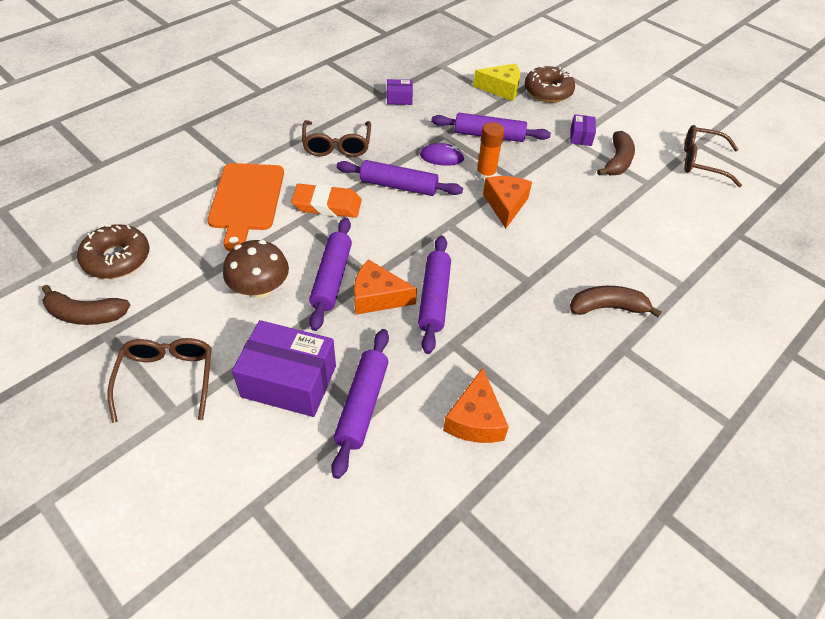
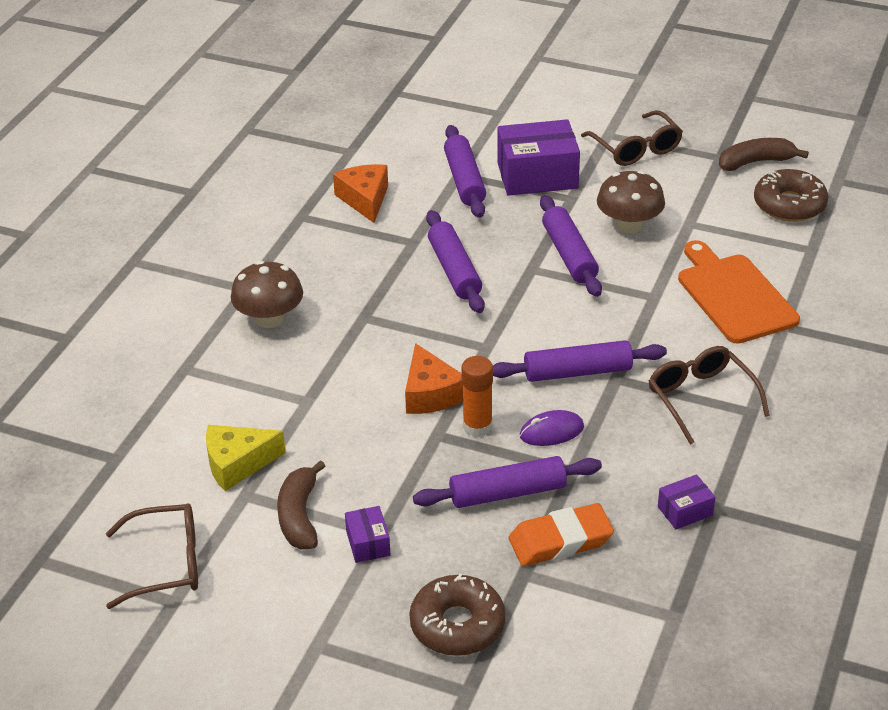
camera: 160 degrees right, 10 degrees down
orange eraser [291,184,362,218] -> orange eraser moved to [509,503,614,566]
orange cheese [354,259,417,315] -> none
yellow cheese [473,63,520,101] -> yellow cheese moved to [206,425,286,491]
brown banana [570,286,662,317] -> brown mushroom [231,261,303,328]

